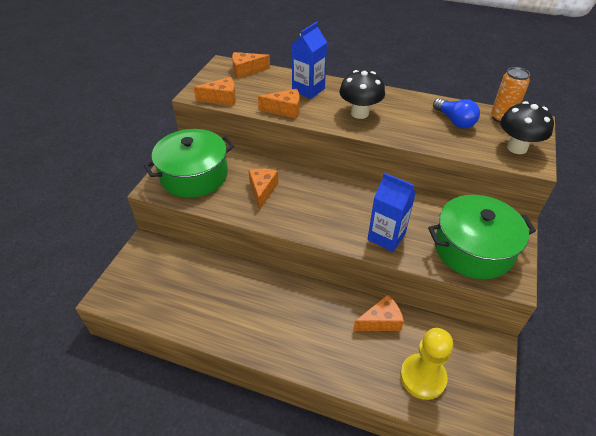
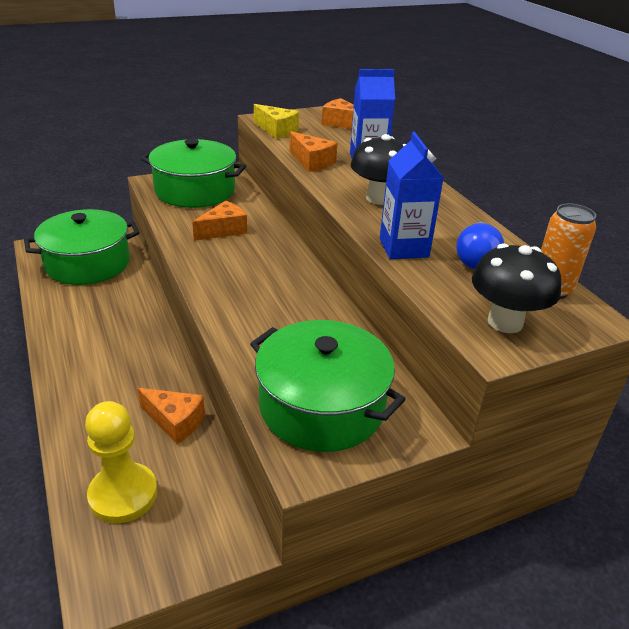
camera: 45 degrees right, 10 degrees down
orange cheese [193,77,236,106] -> yellow cheese [254,104,299,139]
blue carton [368,173,416,252] -> blue carton moved to [380,132,443,259]
none -> green pot [24,209,139,285]

